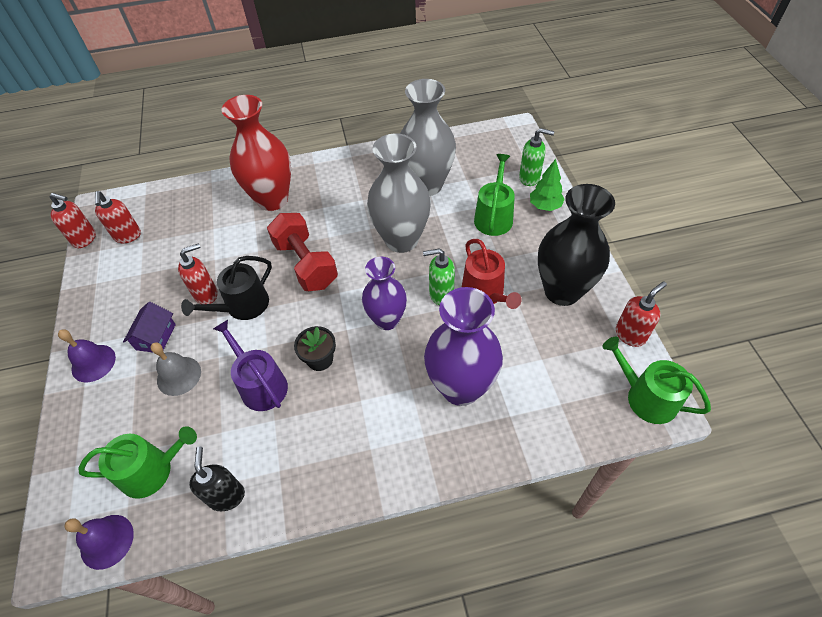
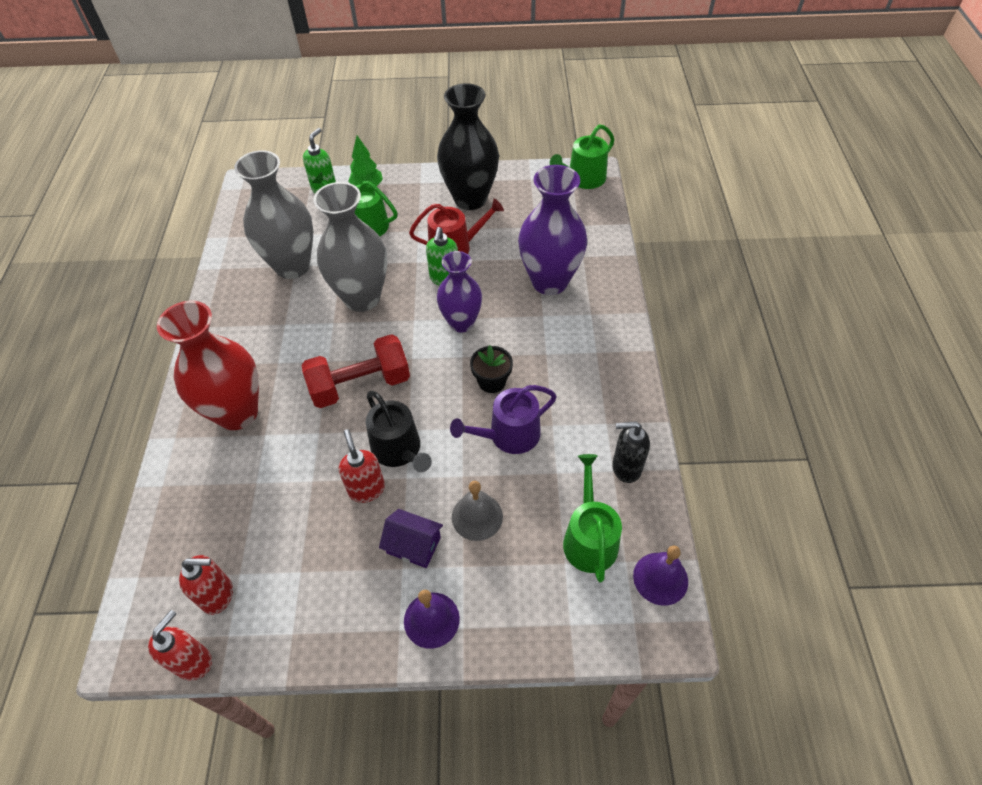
camera: 80 degrees left, 0 degrees up
red soap dispenser [616,281,667,347] -> none

